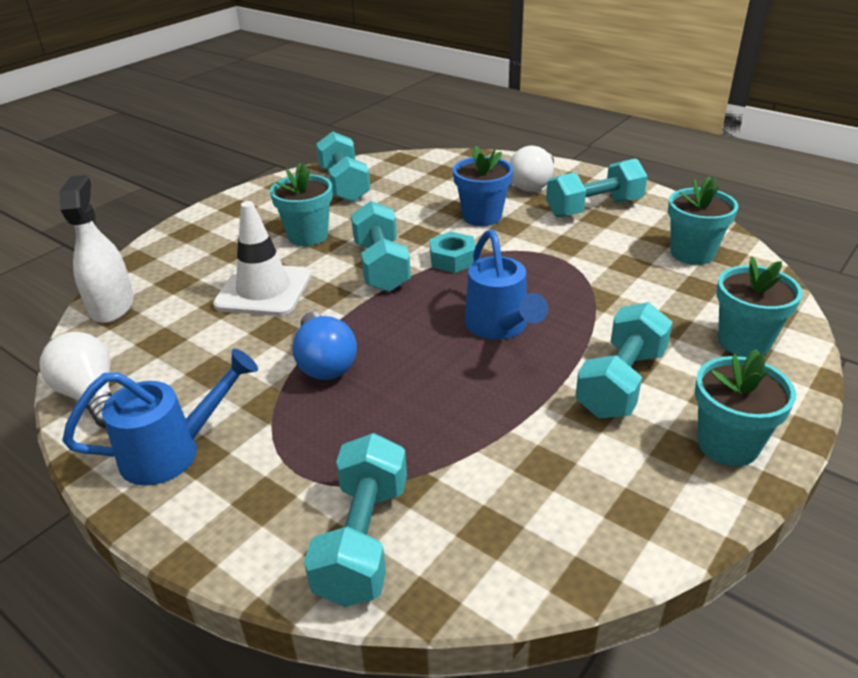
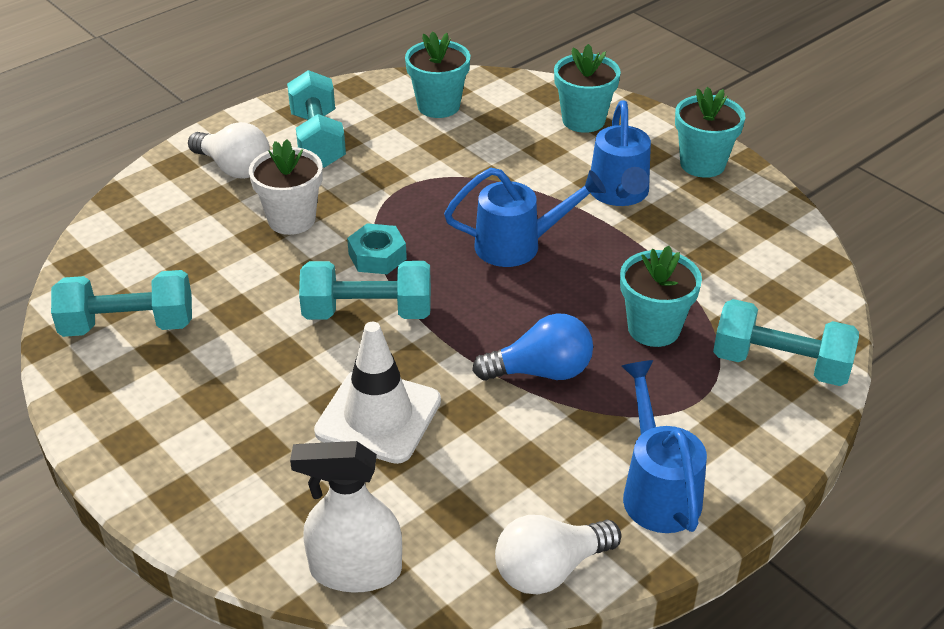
camera: 80 degrees left, 5 degrees up
turquoise flower pot [270,163,333,246] -> turquoise flower pot moved to [620,246,702,347]
blue flower pot [453,146,513,226] -> white flower pot [249,139,323,235]
turquoise dumbbell [575,302,673,418] -> blue watering can [591,100,651,206]

